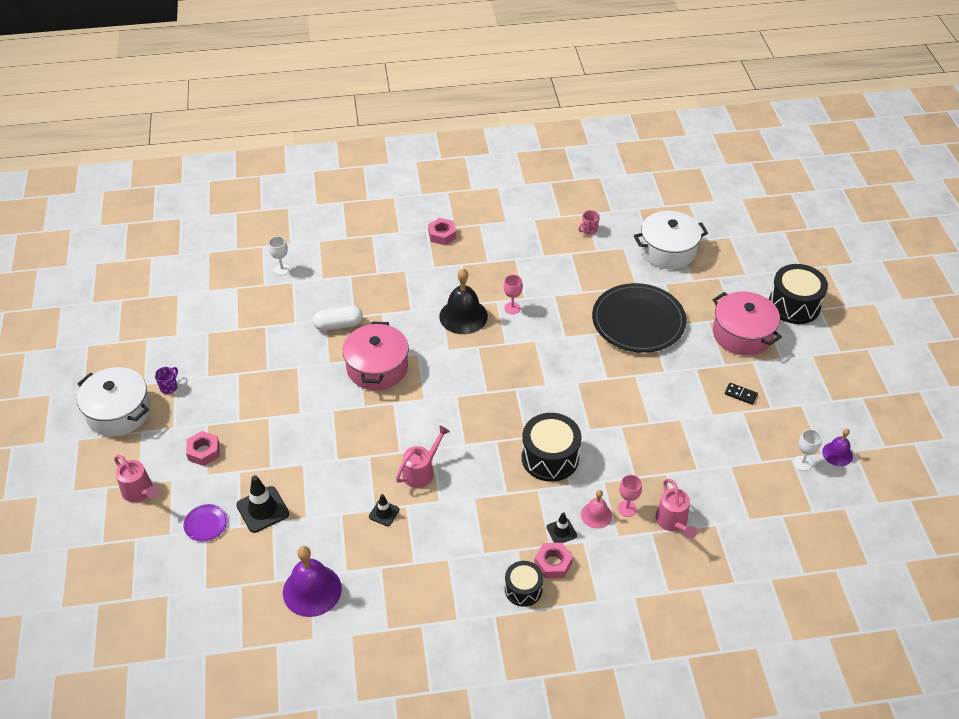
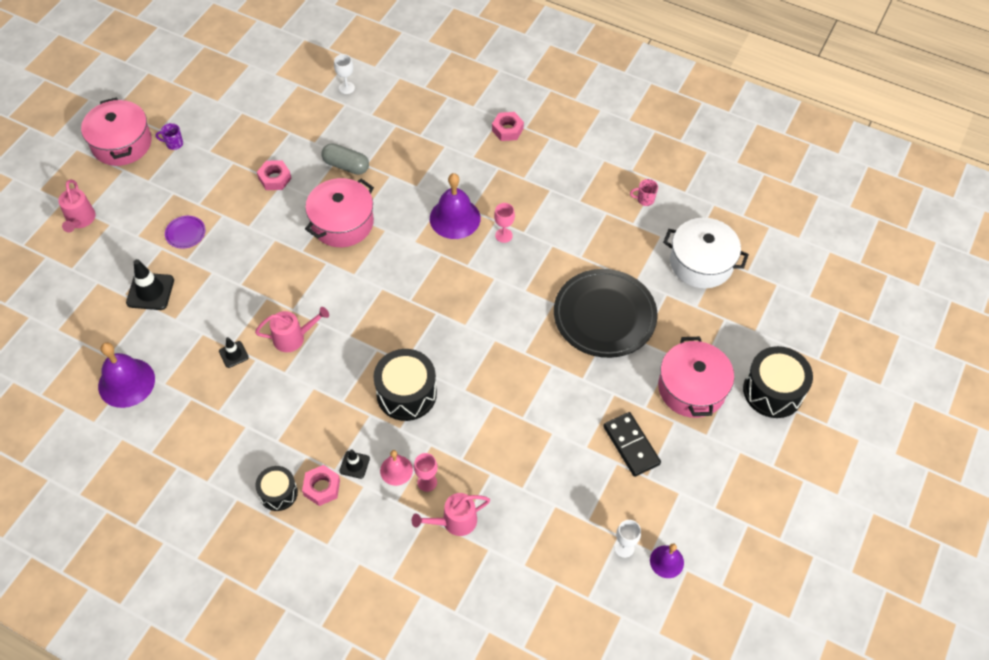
camera: 35 degrees right, 10 degrees up
white pot [77,367,151,436] -> pink pot [81,98,152,166]
purple mug [155,367,178,394] -> purple mug turned 150 degrees counterclockwise [156,123,183,150]
purple plate [183,504,228,541] -> purple plate moved to [165,216,205,249]
pink nut [186,431,220,466] -> pink nut moved to [257,160,292,190]
white capsule [313,306,363,331] -> grey capsule [321,143,369,175]
black bell [439,269,488,334] -> purple bell [430,173,480,239]
pink watering can [656,479,697,539] -> pink watering can turned 45 degrees clockwise [412,493,490,536]
black domino [725,383,758,405] -> black domino [603,412,661,477], size x1.87

